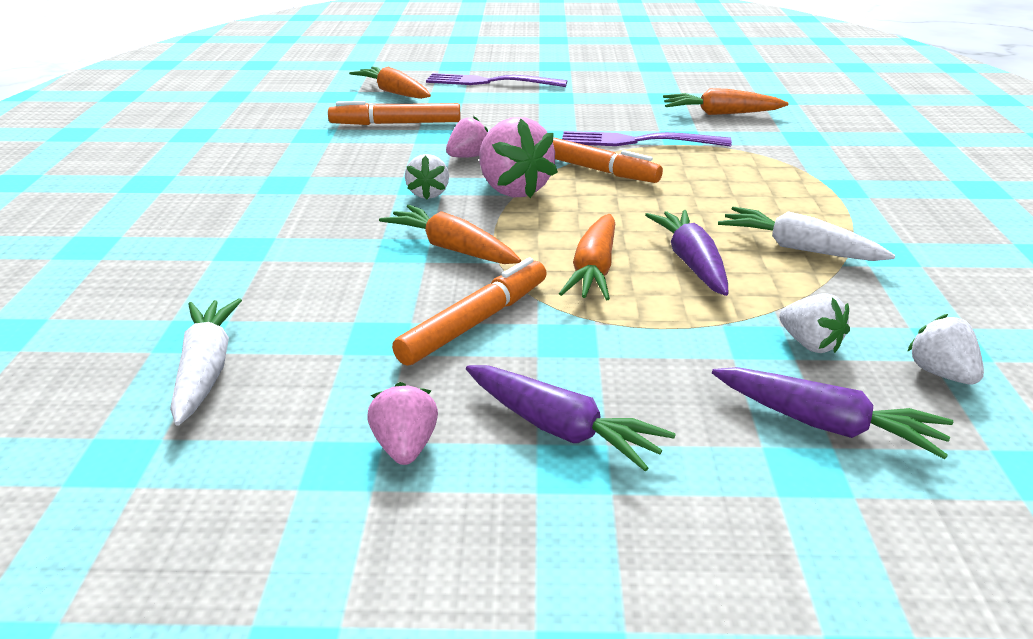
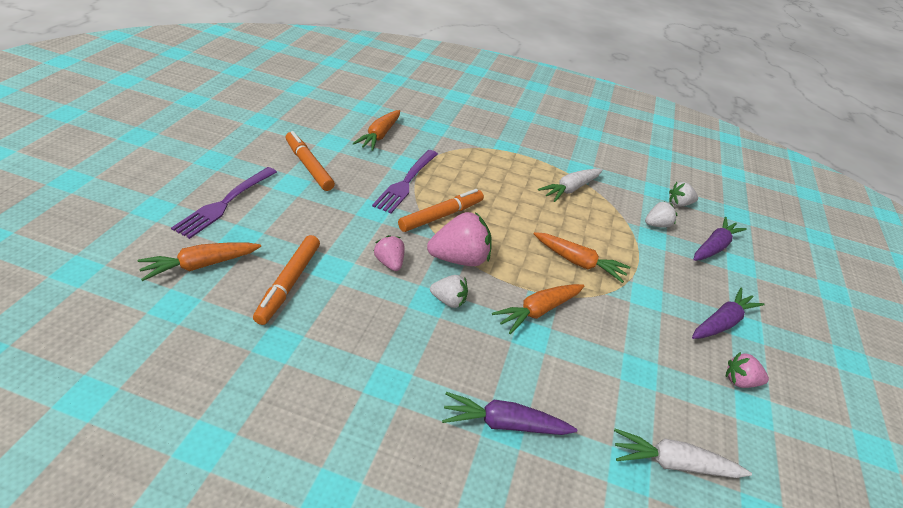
camera: 80 degrees left, 10 degrees up
orange marker [392,257,547,366] -> orange marker moved to [286,131,335,191]
purple carrot [645,210,728,296] -> purple carrot moved to [442,392,577,435]

